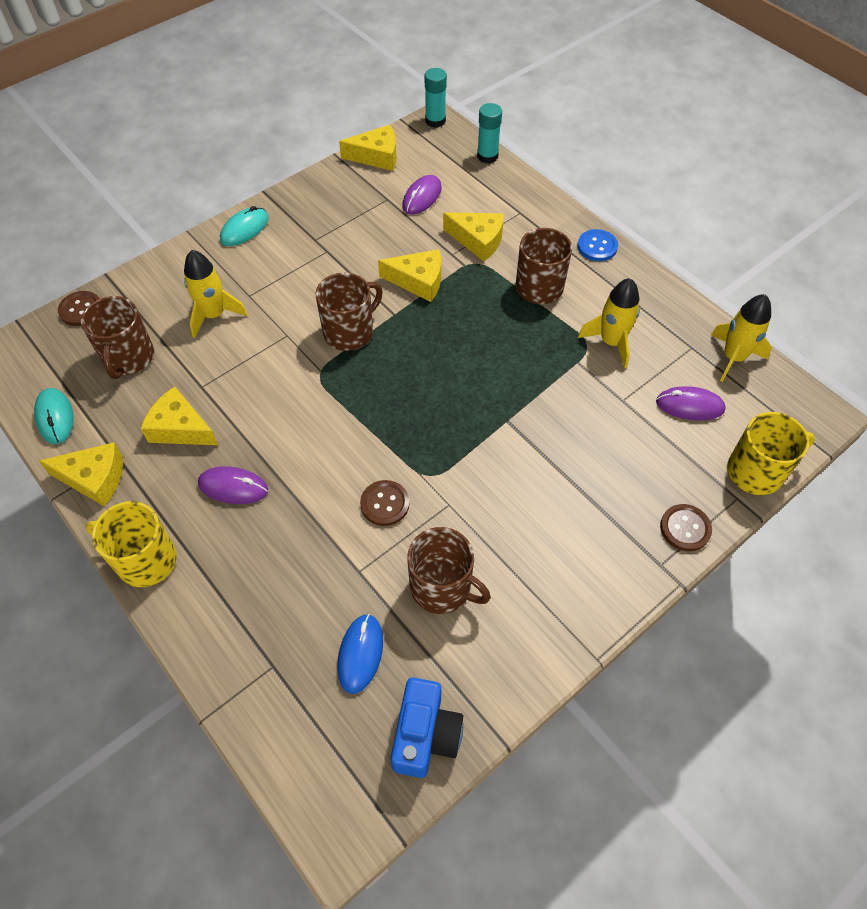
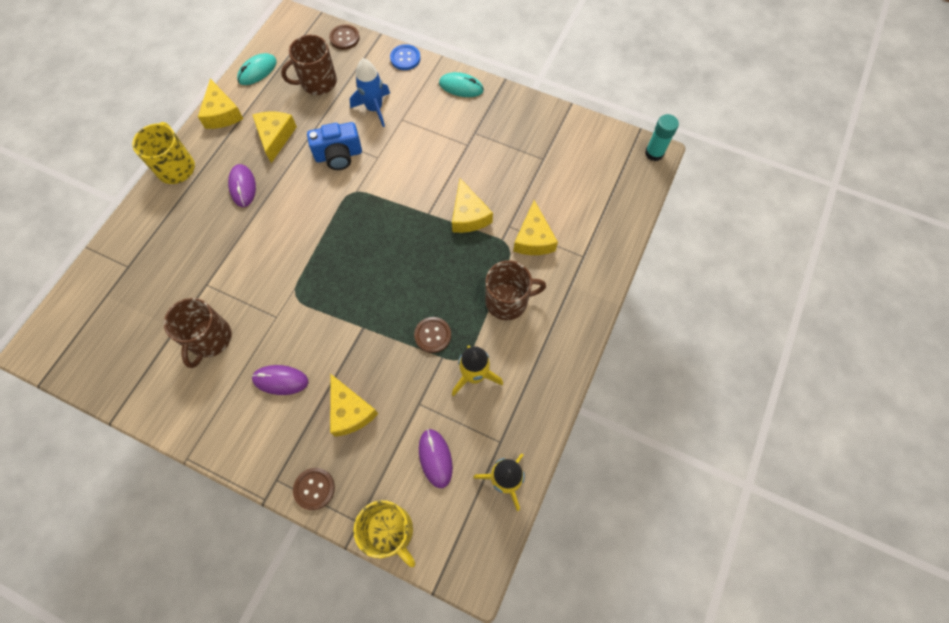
camera: 65 degrees right, 10 degrees up
yellow rocket [184,250,247,338] -> blue rocket [350,58,390,127]
brown mug [315,273,383,351] -> none
blue mouse [337,614,383,694] -> none
yellow cheese [339,125,397,171] -> yellow cheese moved to [330,374,378,437]
brown button [360,480,409,526] -> brown button moved to [414,317,451,353]
blue camera [391,678,463,778] -> blue camera moved to [307,122,362,170]
purple mouse [402,175,442,215] -> purple mouse moved to [251,365,308,395]
turquoise glue stick [477,103,502,164] -> none
blue button [577,229,618,261] -> blue button moved to [390,44,420,70]

